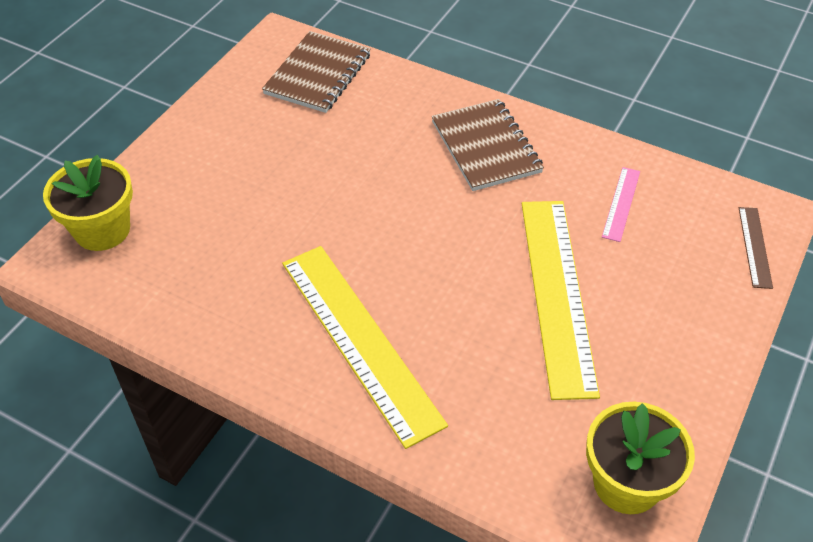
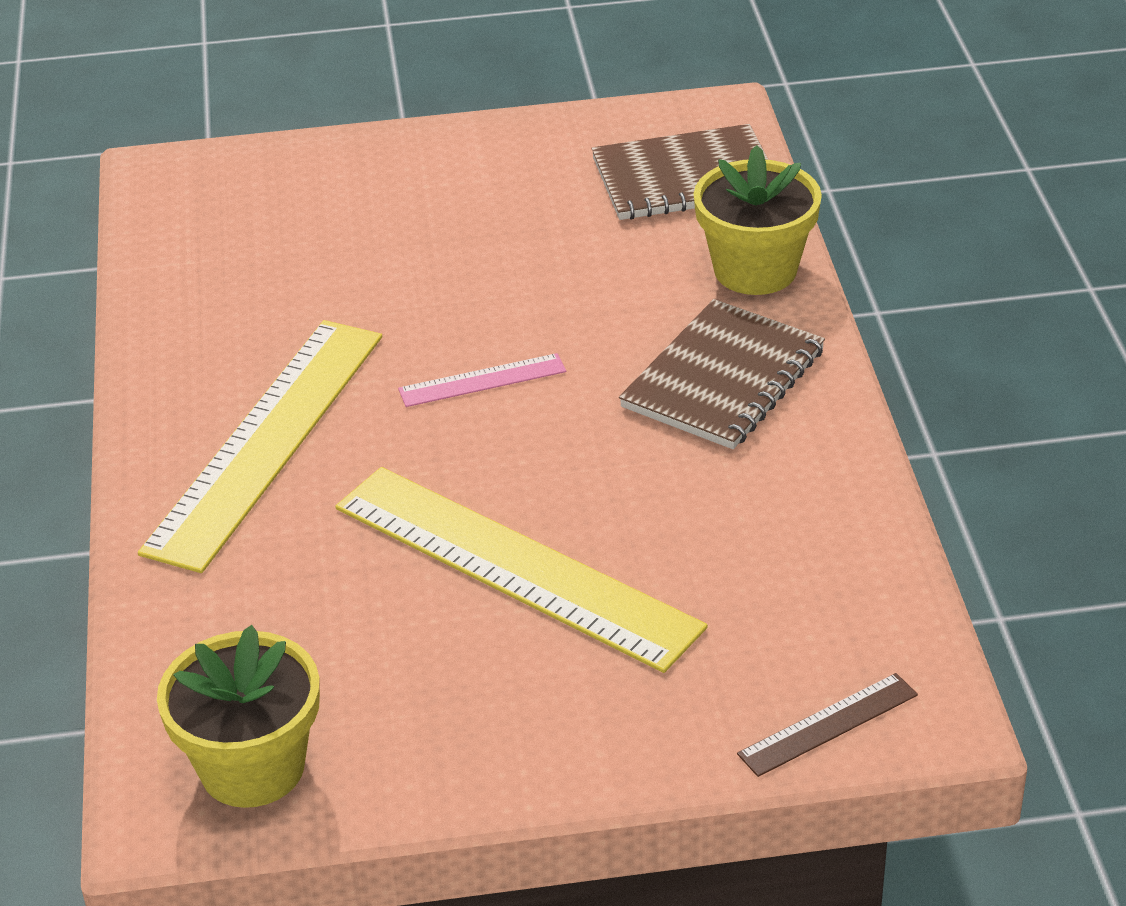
camera: 55 degrees right, 10 degrees down
yellow flower pot [43,155,133,251] -> yellow flower pot moved to [694,145,822,295]
yellow ruler [522,201,600,400] -> yellow ruler turned 75 degrees clockwise [335,467,708,673]
pink ruler [602,167,640,242] -> pink ruler moved to [398,353,566,407]

